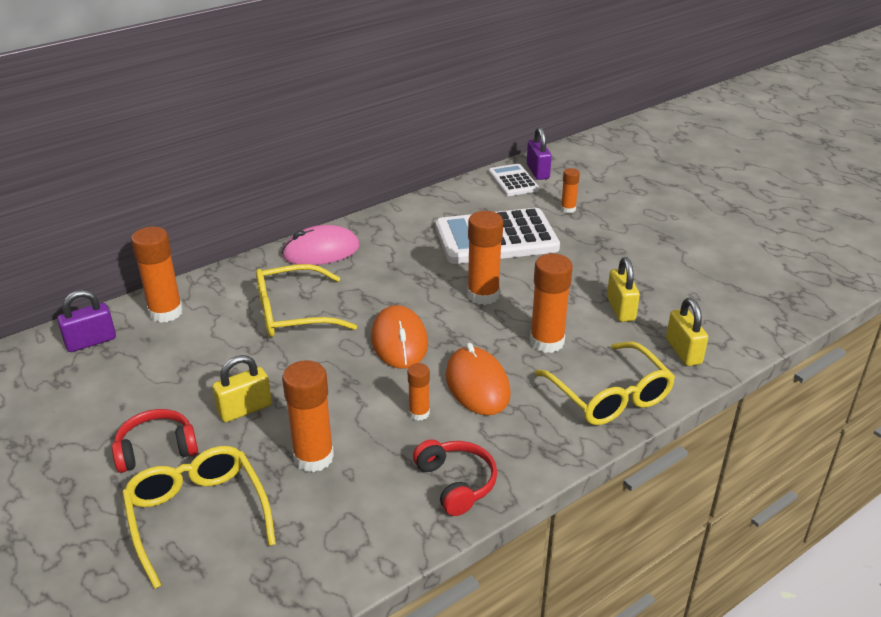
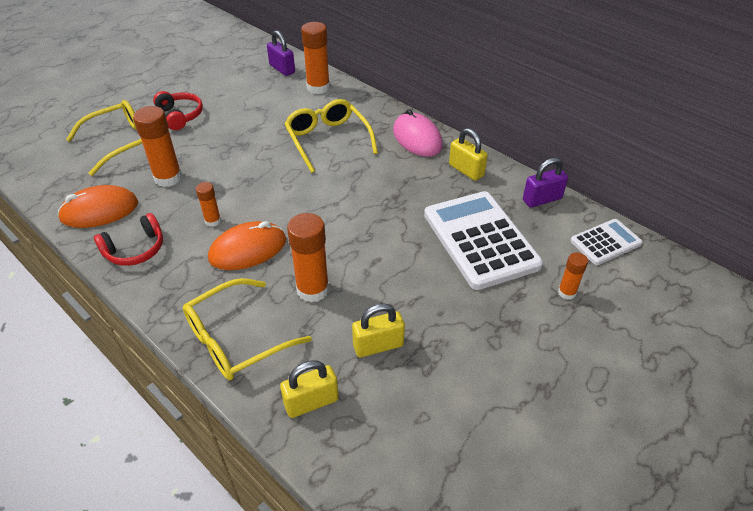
camera: 80 degrees right, 10 degrees up
yellow padlock [212,355,272,422] -> yellow padlock moved to [449,128,488,181]
orange mouse [371,305,428,369] -> orange mouse moved to [57,185,138,228]
orange glue stick [467,211,503,305] -> none
purple padlock [527,127,552,180] -> purple padlock moved to [523,158,568,208]

